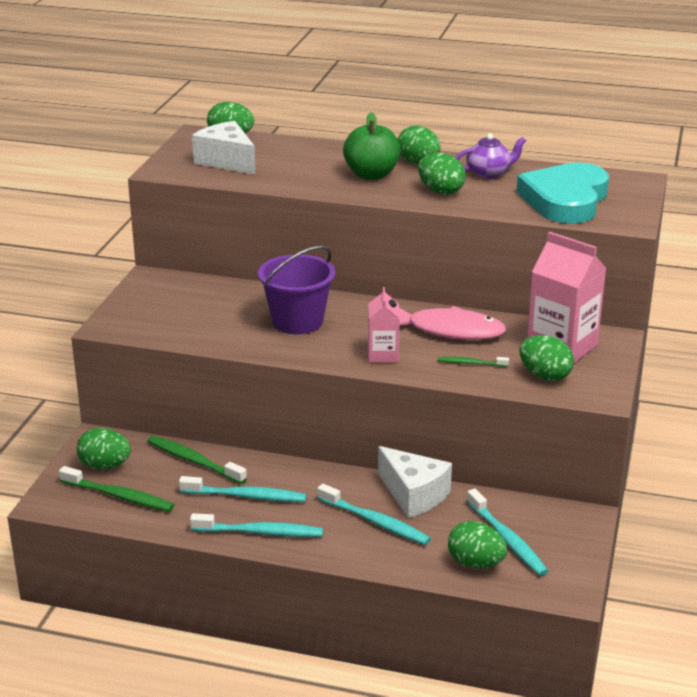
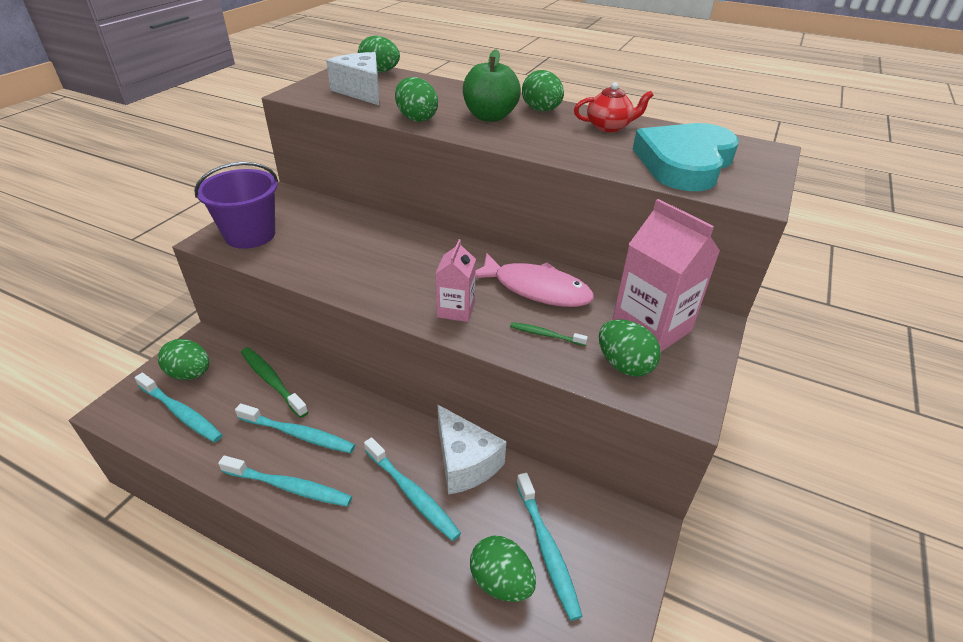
camera: 10 degrees right, 10 degrees up
green toothbrush [59,466,174,512] -> turquoise toothbrush [135,373,223,442]
purple bucket [258,246,335,334] -> purple bucket moved to [194,162,278,249]
green egg [418,153,465,195] -> green egg moved to [395,77,438,122]
purple teapot [456,133,526,179] -> red teapot [574,82,654,132]

